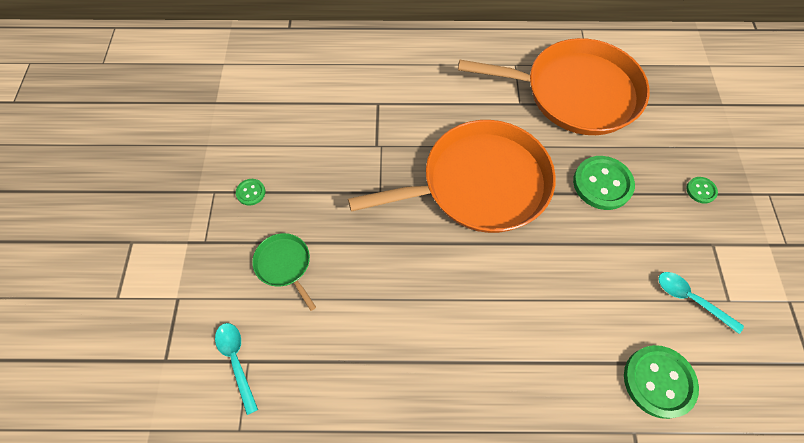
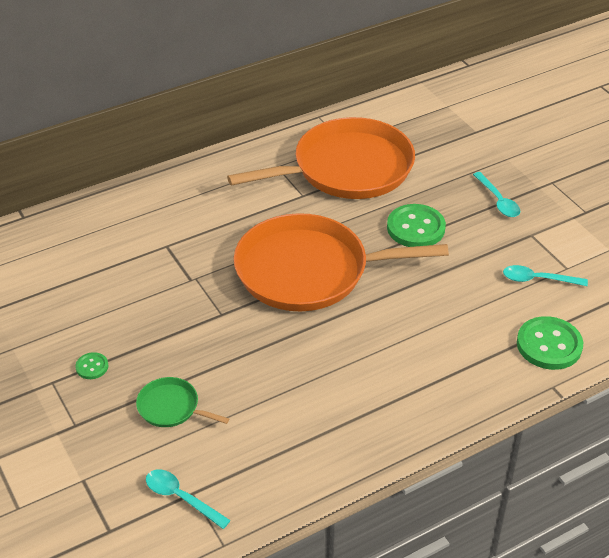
camera: 30 degrees left, 20 degrees down
orange pan [348,120,556,233] -> orange pan turned 135 degrees counterclockwise [234,213,449,311]
green button [686,177,718,204] -> turquoise spoon [473,172,520,217]

